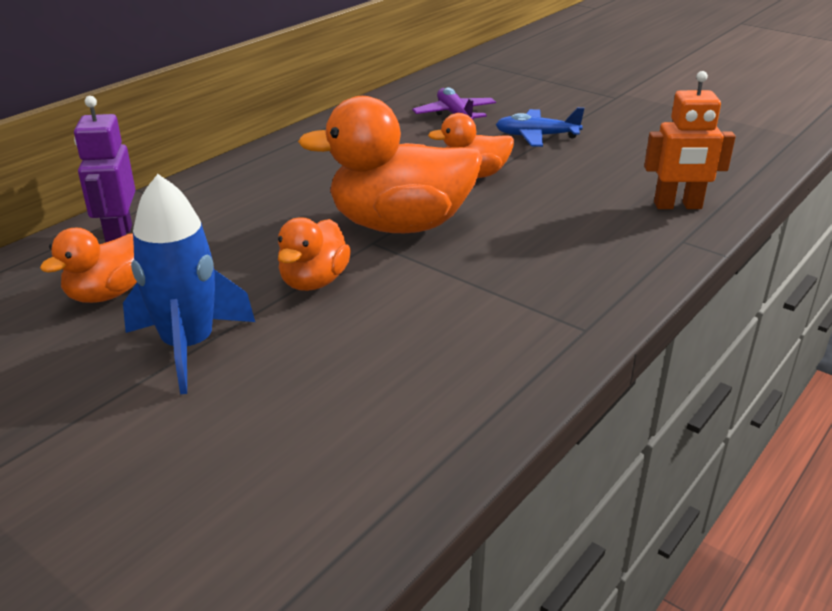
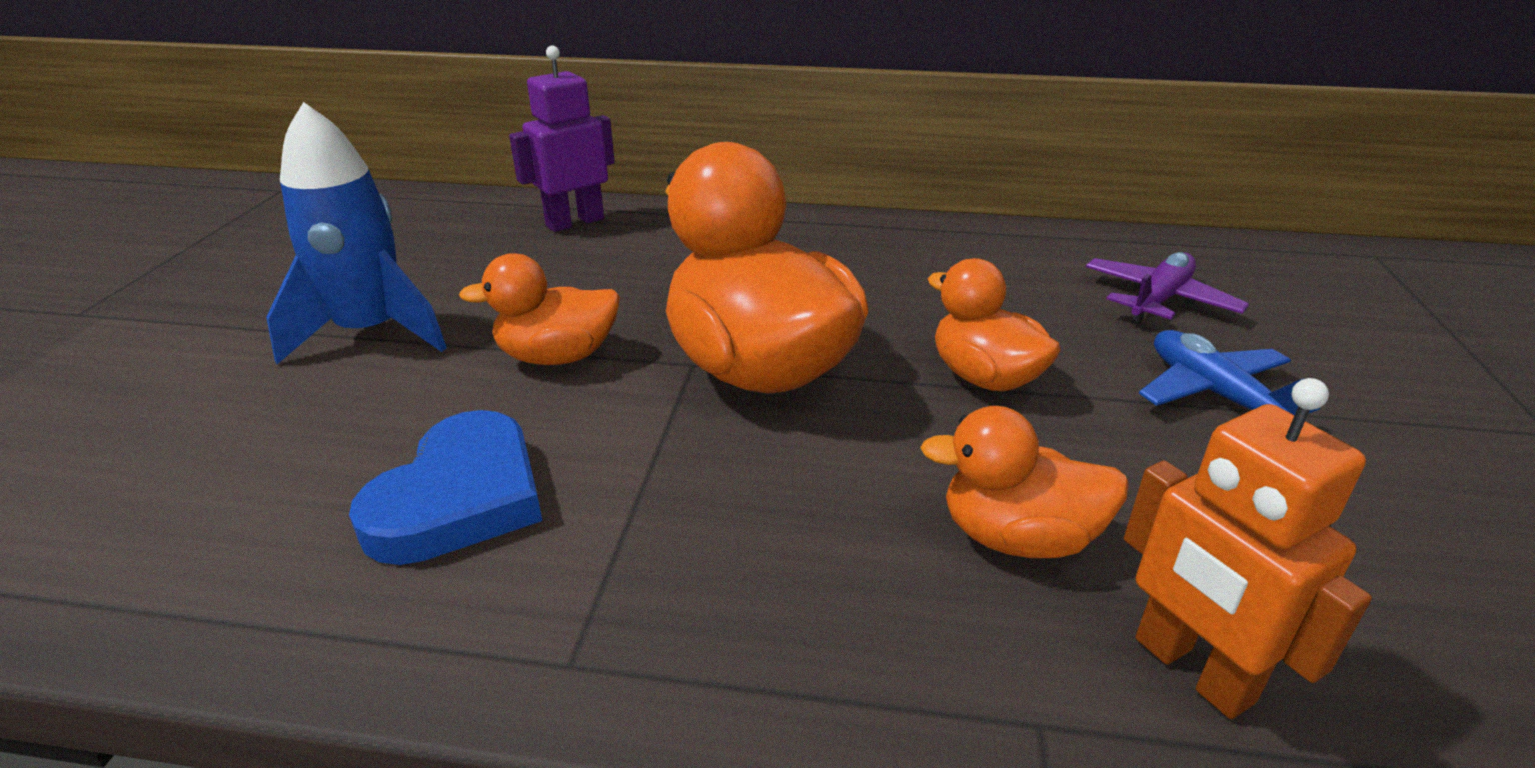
camera: 60 degrees right, 0 degrees up
orange duck [40,228,137,303] -> orange duck moved to [920,406,1129,558]
none -> blue heart [349,410,542,565]

